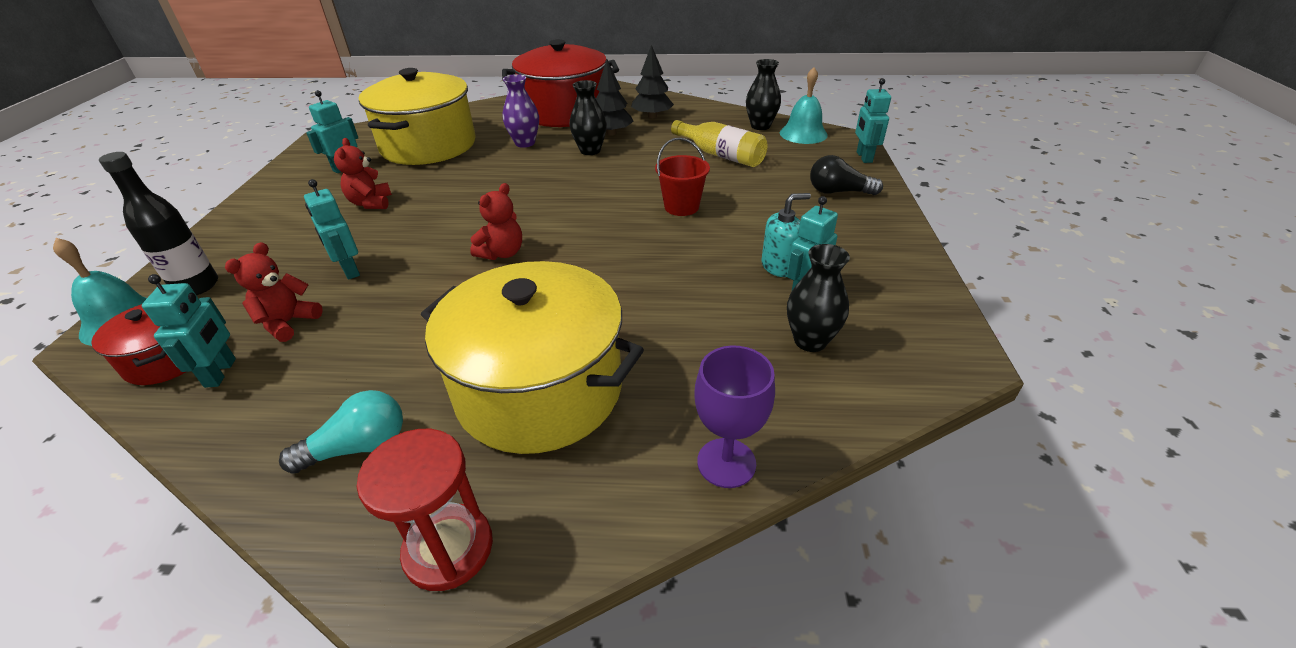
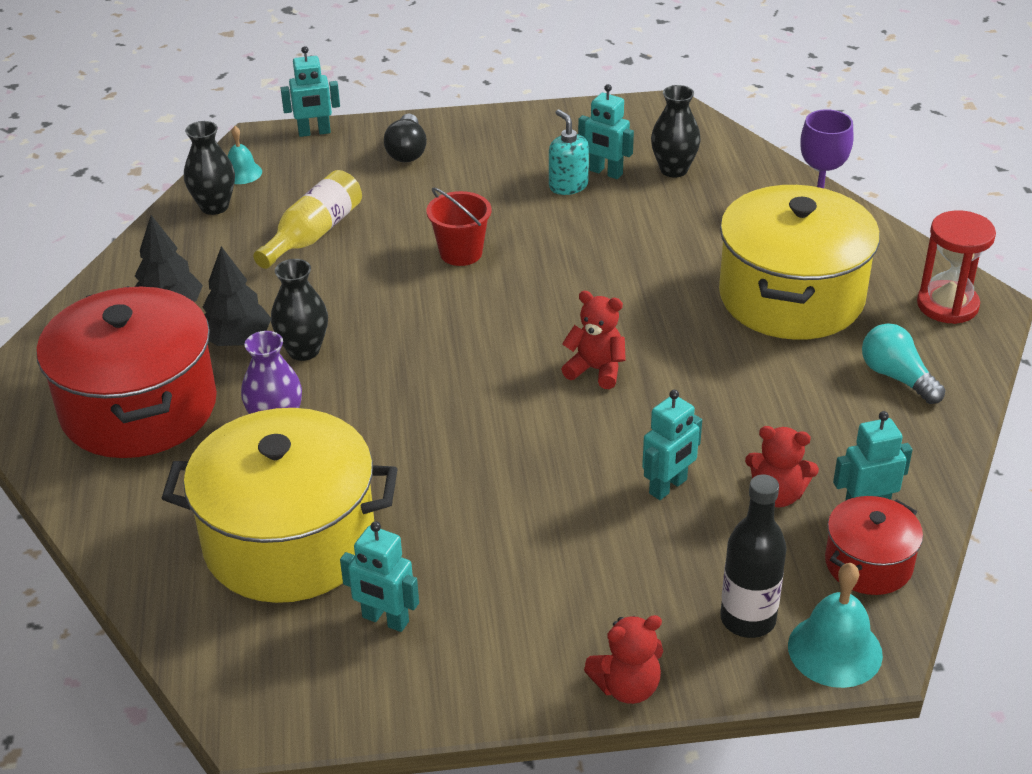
camera: 100 degrees left, 0 degrees up
red teddy bear [334,138,392,209] -> red teddy bear moved to [584,615,663,704]
turquoise bell [780,67,828,144] -> turquoise bell [227,126,262,184], size x0.61

